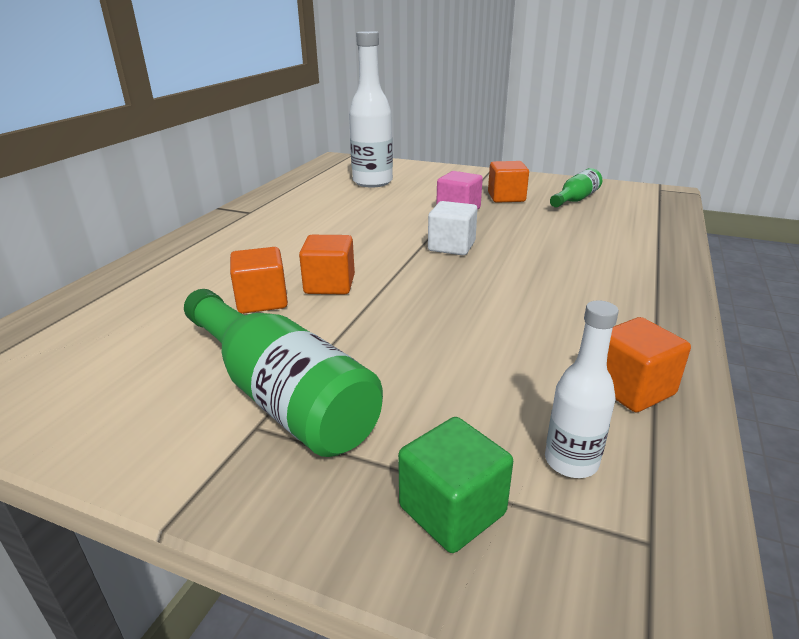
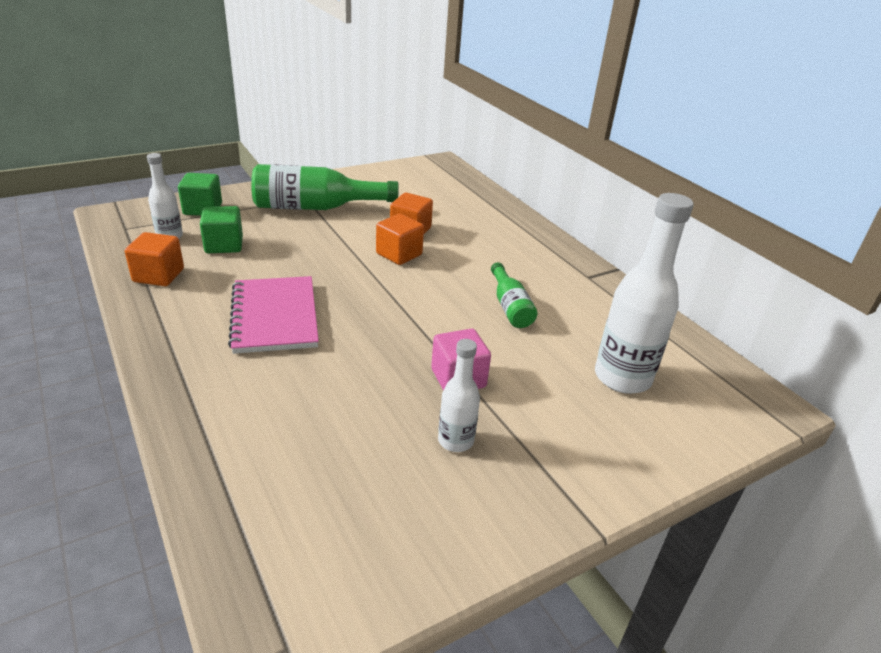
camera: 125 degrees right, 5 degrees up
white cube [428,201,477,255] -> none
orange cube [488,161,529,203] -> white bottle [438,339,480,452]
green bottle [550,168,602,207] -> green bottle moved to [491,262,538,328]
none -> green cube [200,206,243,253]
none -> pink notebook [228,276,319,354]

